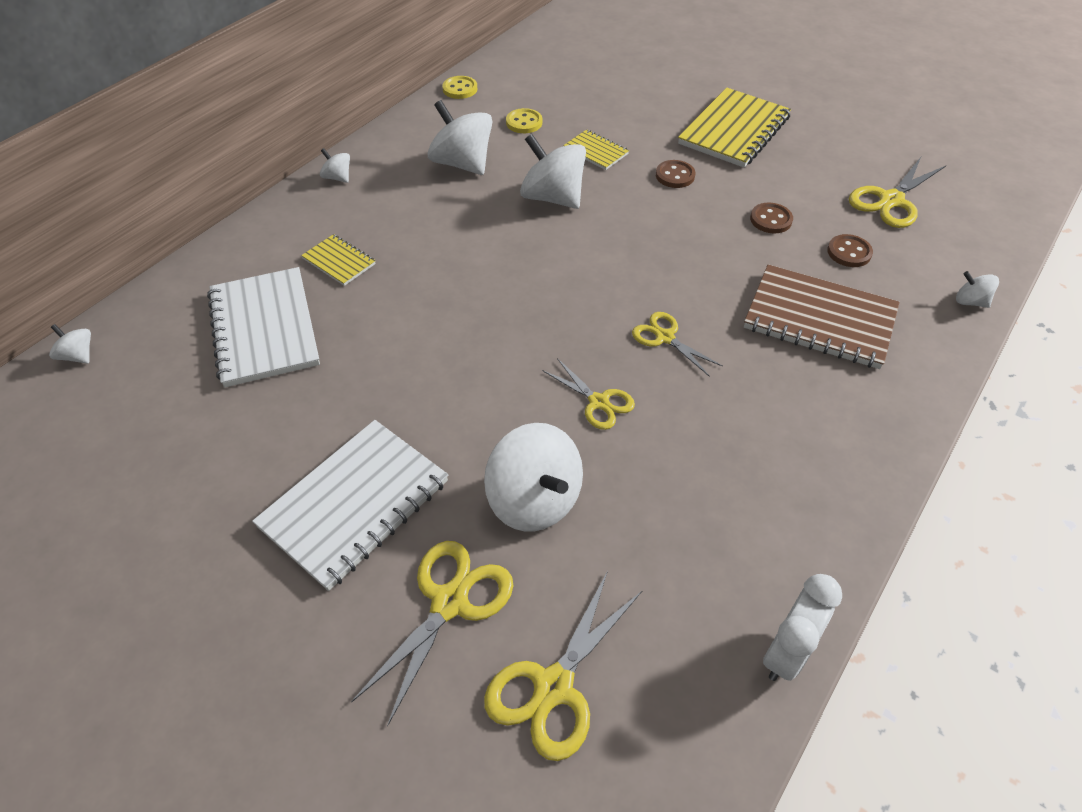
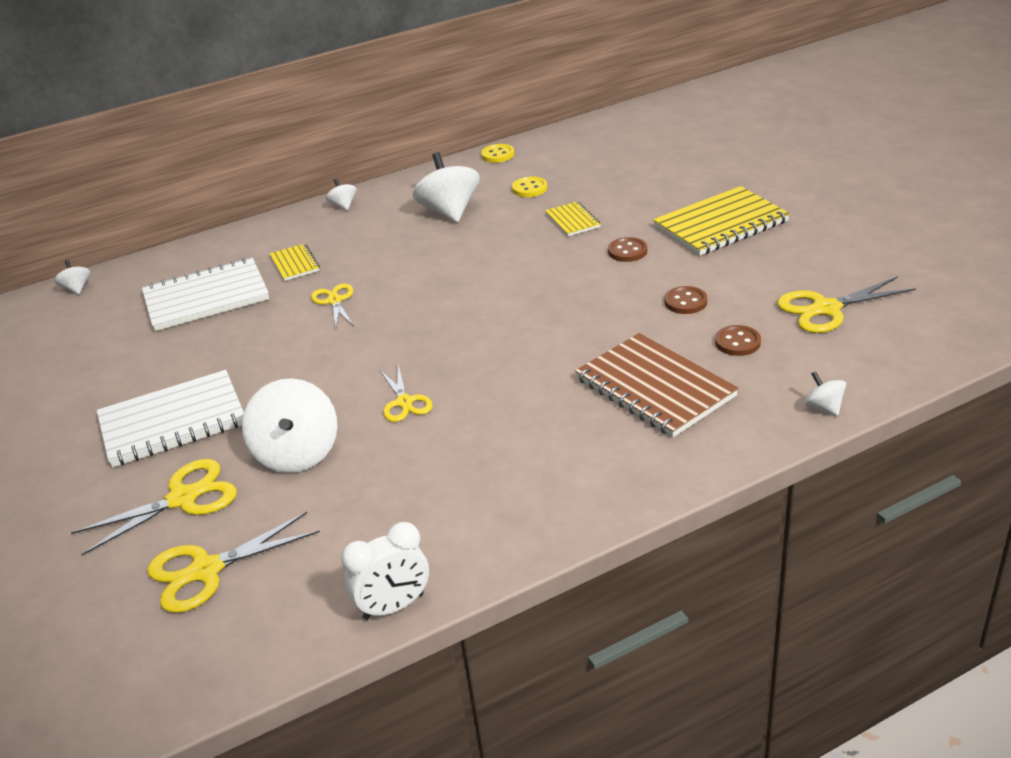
camera: 30 degrees right, 15 degrees down
white notebook [207,267,320,387] -> white notebook turned 60 degrees clockwise [142,258,269,331]
white spinning top [520,134,586,209] -> none
yellow scissors [632,312,723,377] -> yellow scissors moved to [311,284,354,327]

